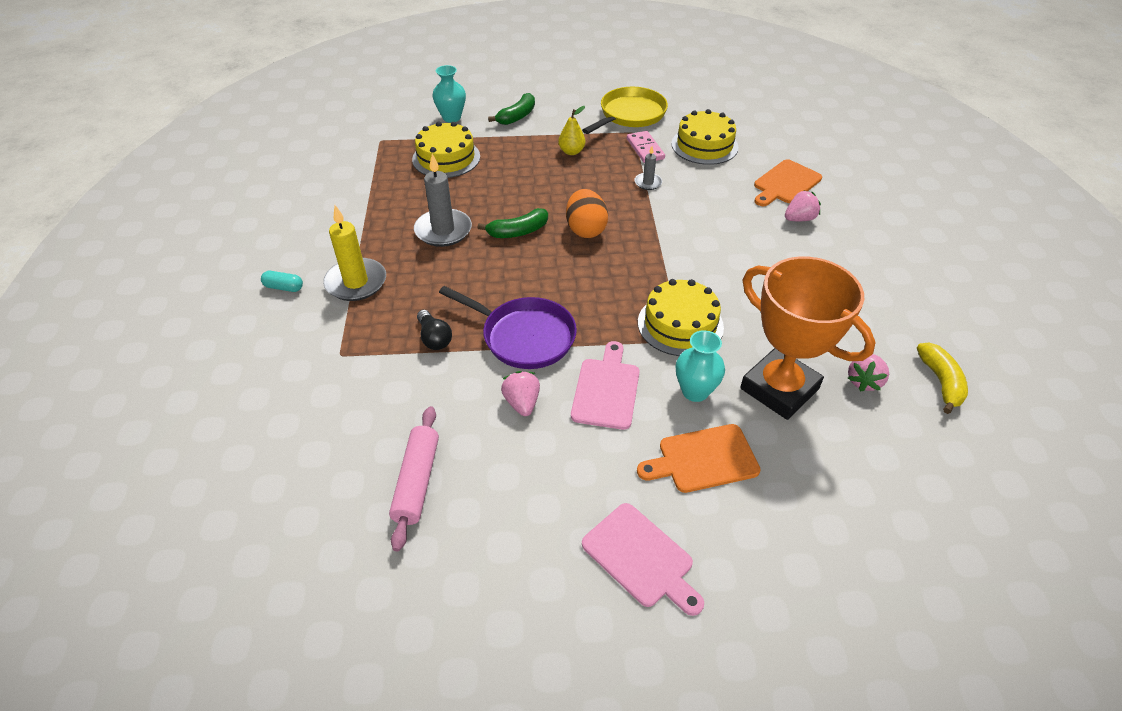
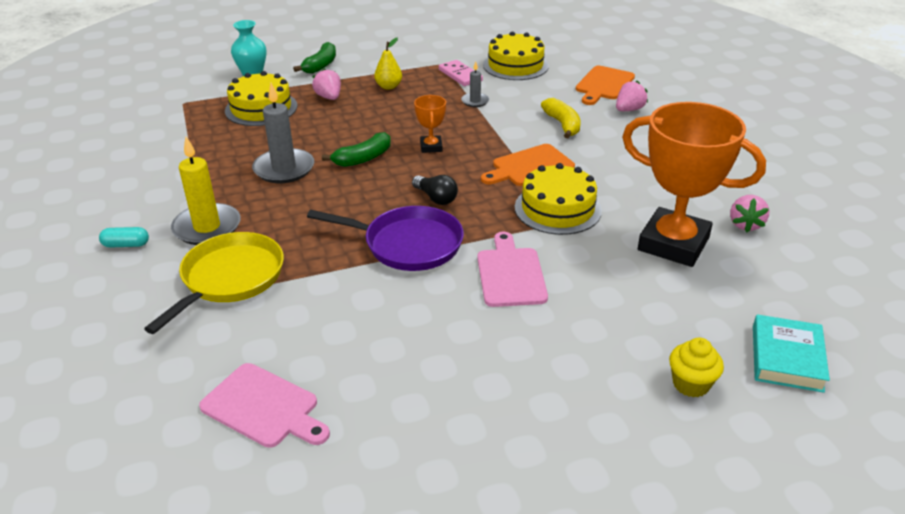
camera: 15 degrees left, 10 degrees down
pink rolling pin [389,406,439,551] -> none
black light bulb [417,310,452,350] -> black light bulb moved to [412,175,458,205]
pink strawberry [501,371,540,416] -> pink strawberry moved to [312,68,341,100]
orange egg [566,189,608,238] -> orange trophy [414,95,446,153]
yellow pan [582,87,668,134] -> yellow pan moved to [144,232,284,334]
pink cutting board [582,503,704,616] -> pink cutting board moved to [199,363,330,448]
orange cutting board [637,424,761,493] -> orange cutting board moved to [481,144,575,186]
turquoise vase [676,330,725,402] -> none
yellow banana [917,343,968,414] -> yellow banana moved to [541,98,580,138]
none -> yellow cupcake [669,338,724,398]
none -> turquoise book [753,314,830,393]

